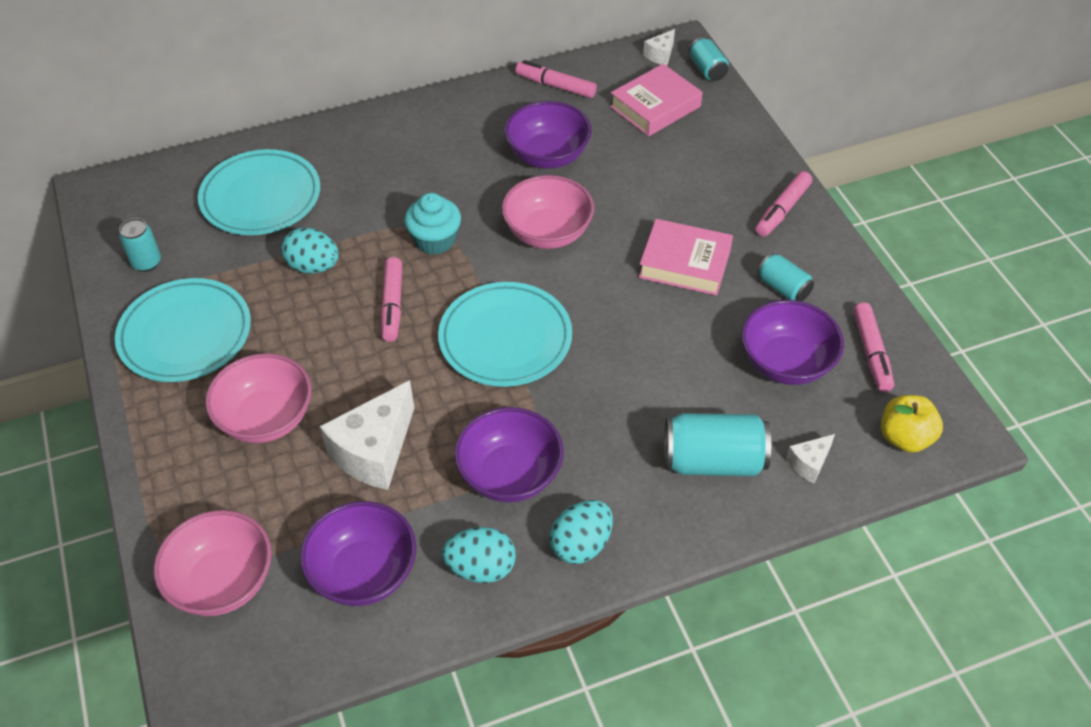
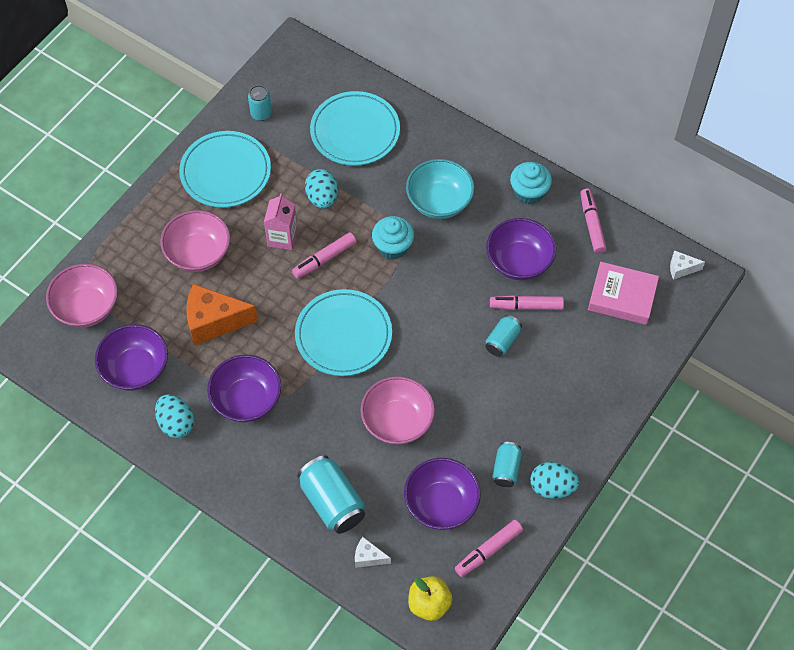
camera: 55 degrees right, 10 degrees up
white cheese [320,380,414,490] -> orange cheese [186,284,258,345]
pink bowl [502,175,594,249] -> pink bowl moved to [360,376,435,445]
turquoise egg [550,500,613,564] -> turquoise egg moved to [530,462,579,499]
pink book [639,219,733,295] -> none
turquoise can [689,37,729,81] -> turquoise can moved to [485,315,522,357]
pink marker [755,171,812,237] -> pink marker moved to [490,295,564,310]
none -> pink carton [264,193,298,250]
none -> turquoise bowl [406,159,475,219]
none -> turquoise cupcake [510,162,552,204]

